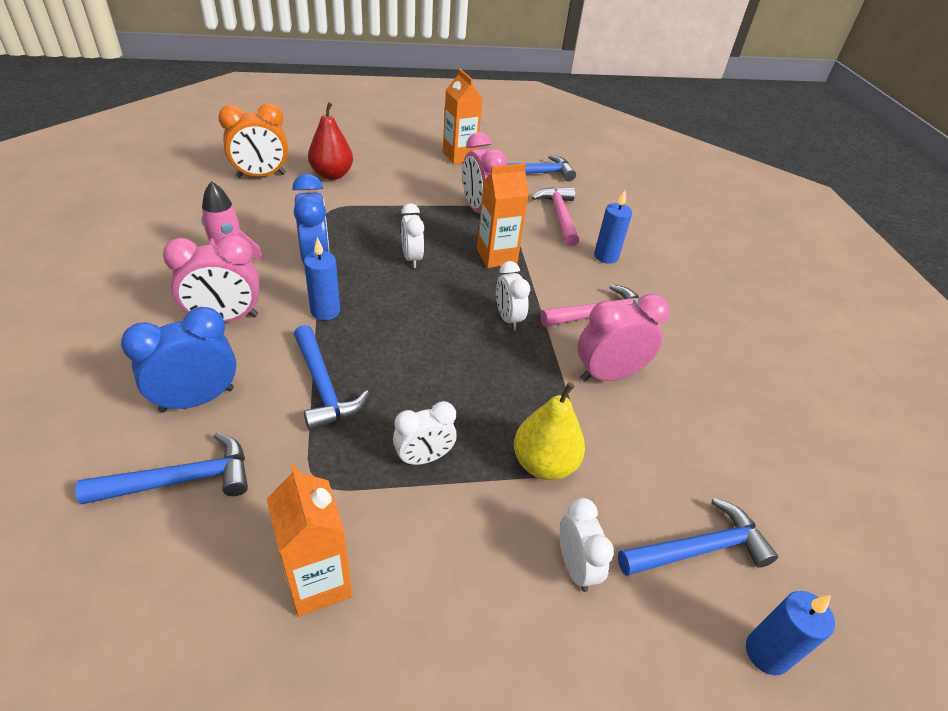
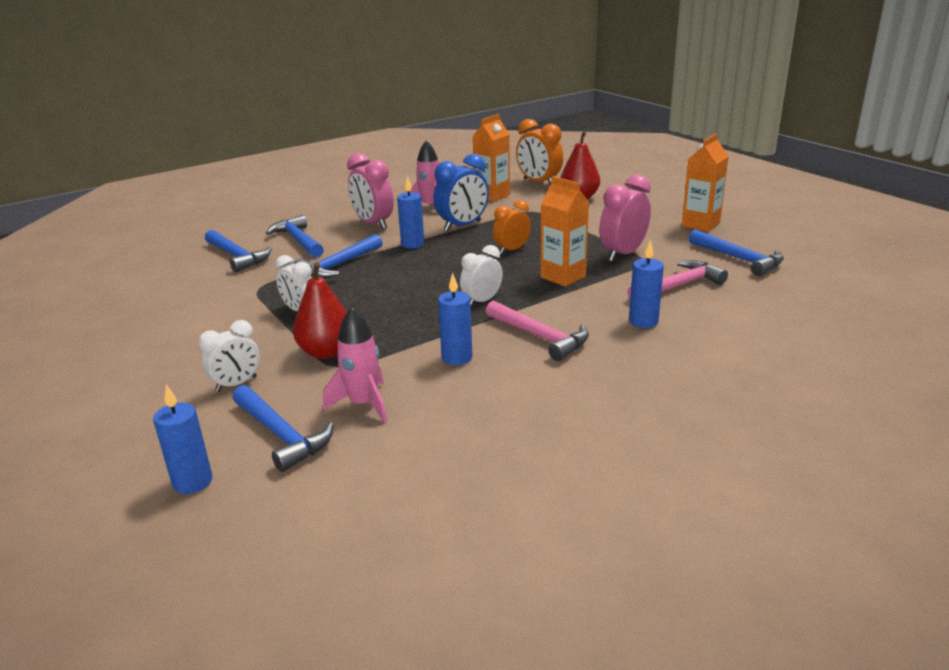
camera: 70 degrees right, 15 degrees down
blue clock [121,307,237,413] -> blue hammer [266,215,324,258]
orange carton [267,464,352,617] -> orange carton moved to [473,114,510,202]
white clock [401,203,424,268] -> orange clock [493,200,531,254]
yellow pear [514,382,585,480] -> red pear [293,262,347,359]
pink clock [578,294,670,382] -> blue candle [438,273,473,365]
none -> pink rocket [323,307,387,423]

